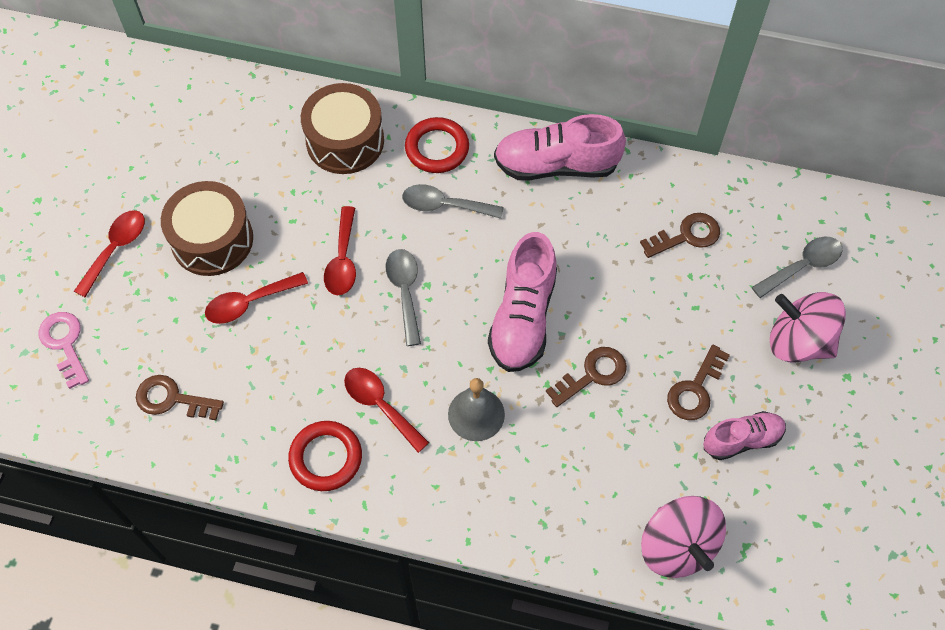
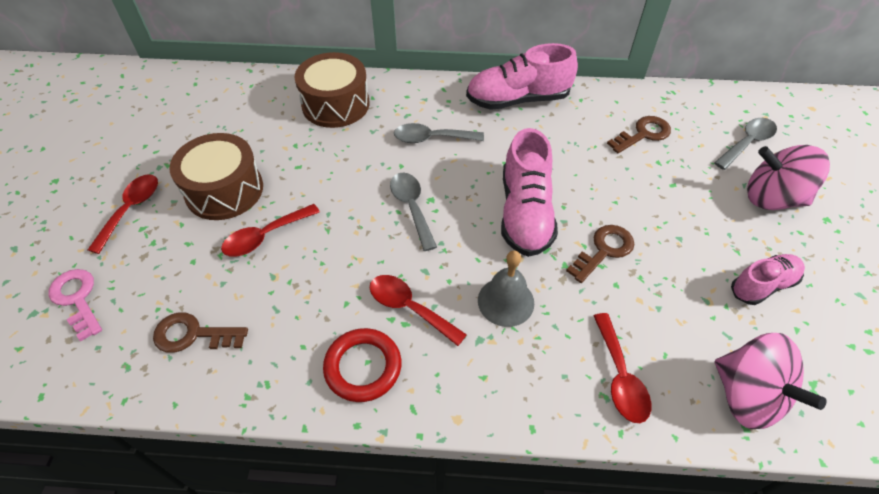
camera: 10 degrees left, 10 degrees down
red spoon [324,206,356,295] -> red spoon moved to [594,313,651,423]
red ring [405,117,469,173] -> none
brown key [667,345,730,420] -> none

